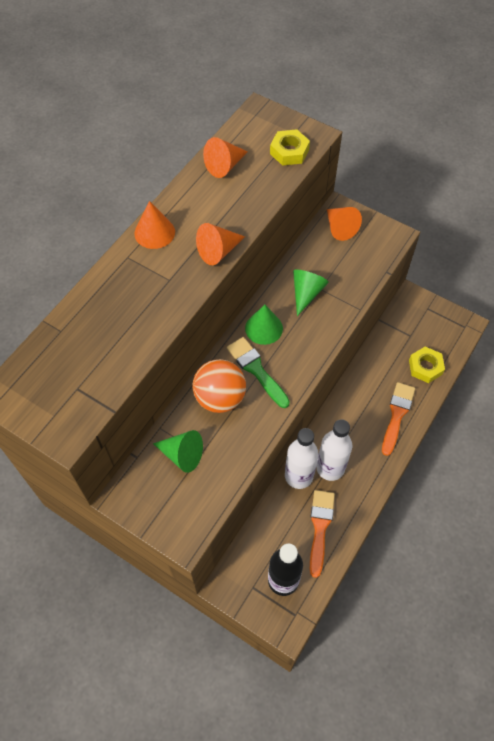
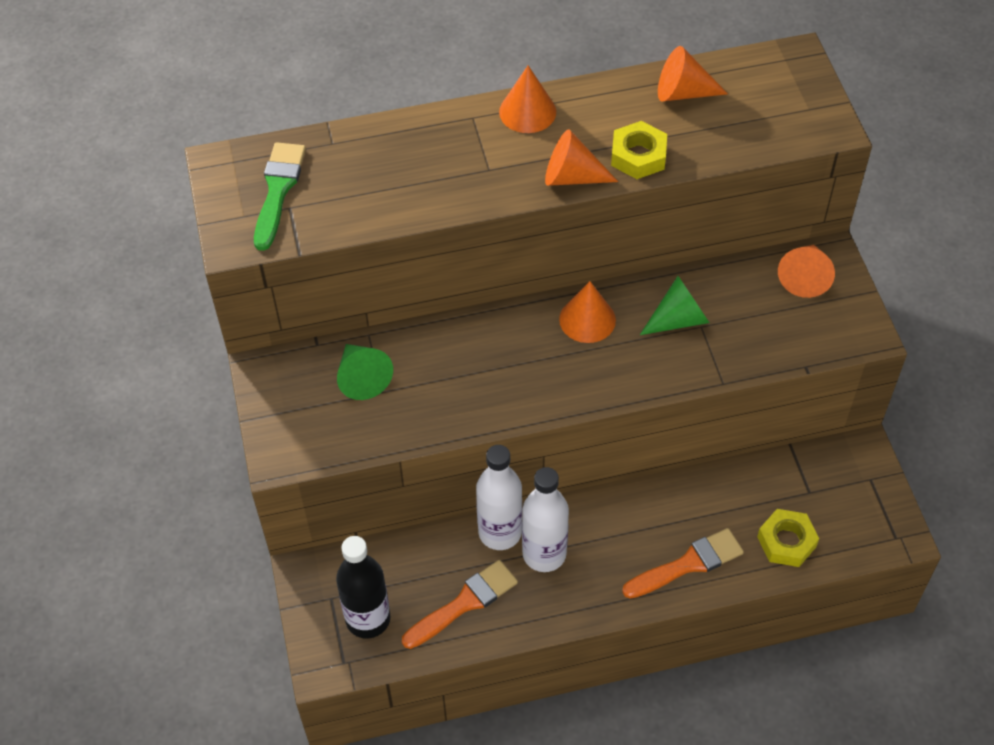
camera: 45 degrees right, 5 degrees down
orange ball [192,359,246,413] -> none
green brush [227,337,290,408] -> green brush moved to [254,142,306,251]
green cone [245,305,283,345] -> orange cone [559,281,616,343]
yellow nut [270,129,310,166] -> yellow nut moved to [611,121,667,179]

